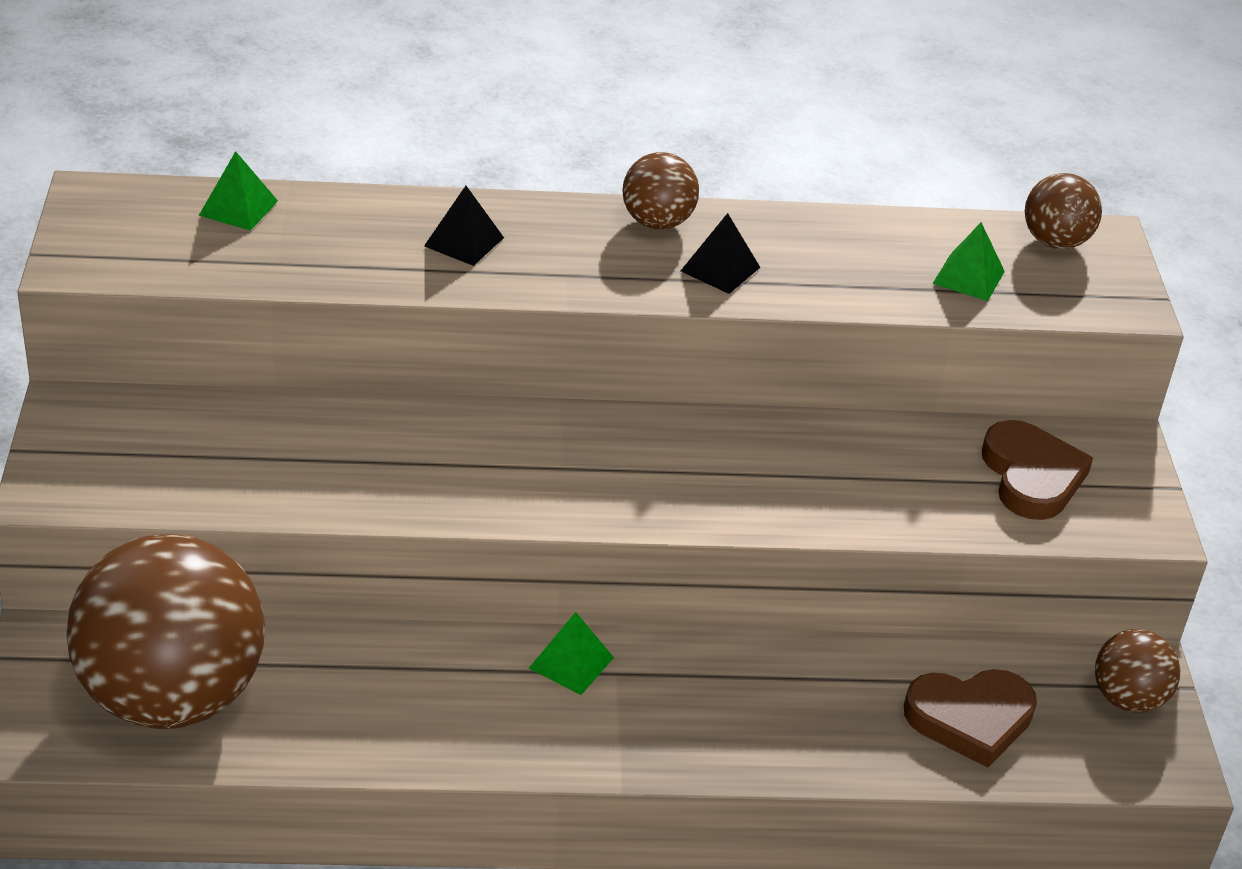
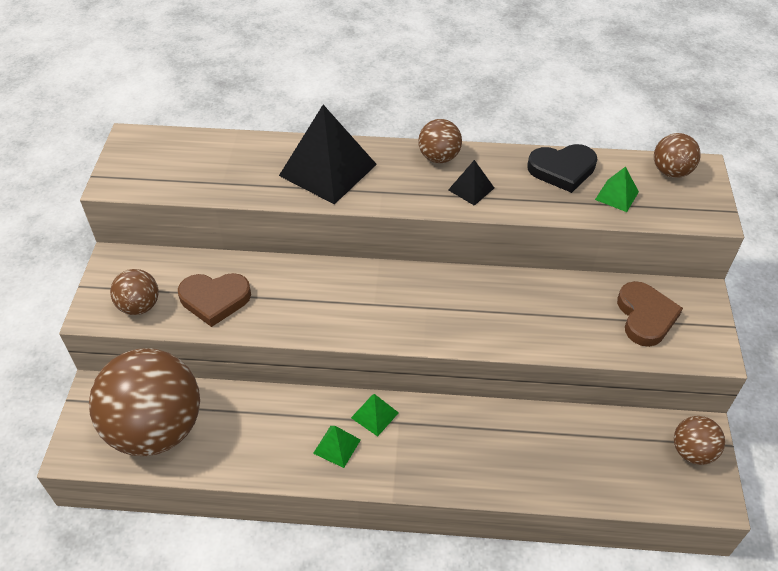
camera: 10 degrees right, 10 degrees up
green pyramid [199,151,278,231] -> green pyramid moved to [313,426,361,468]
black pyramid [424,186,504,266] -> black pyramid [279,105,377,204], size x2.14
brown heart [904,669,1037,767] -> brown heart moved to [178,273,251,327]
none -> brown ball [110,269,159,315]
none -> black heart [527,144,597,193]

